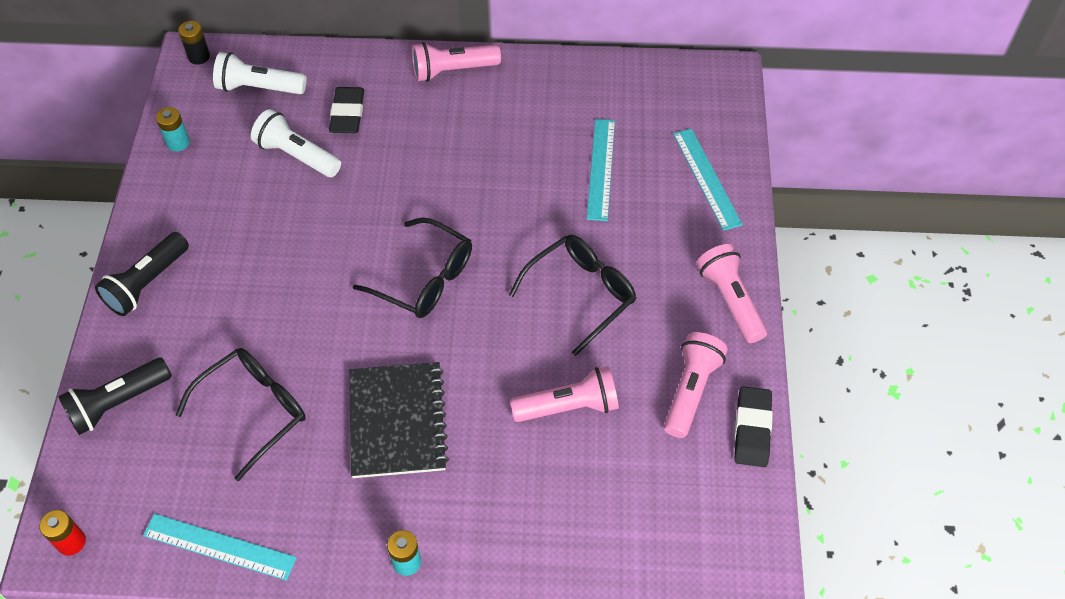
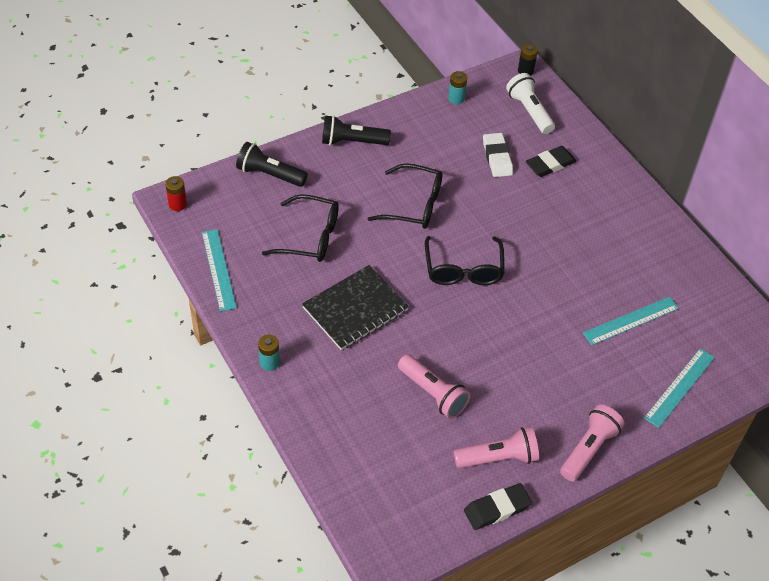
camera: 55 degrees right, 5 degrees down
white flashlight [251,109,341,177] -> white eraser [483,133,513,177]
pink flashlight [412,42,501,82] -> none
black glasses [509,235,636,356] -> black glasses moved to [368,163,442,229]

